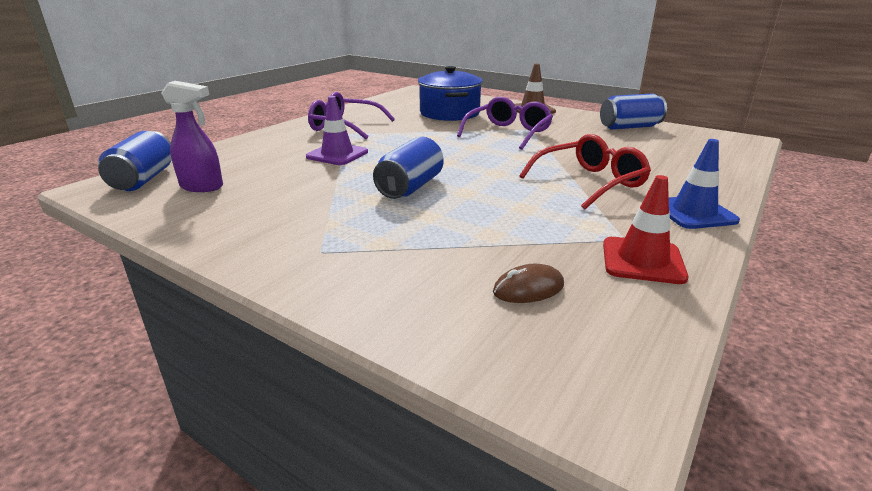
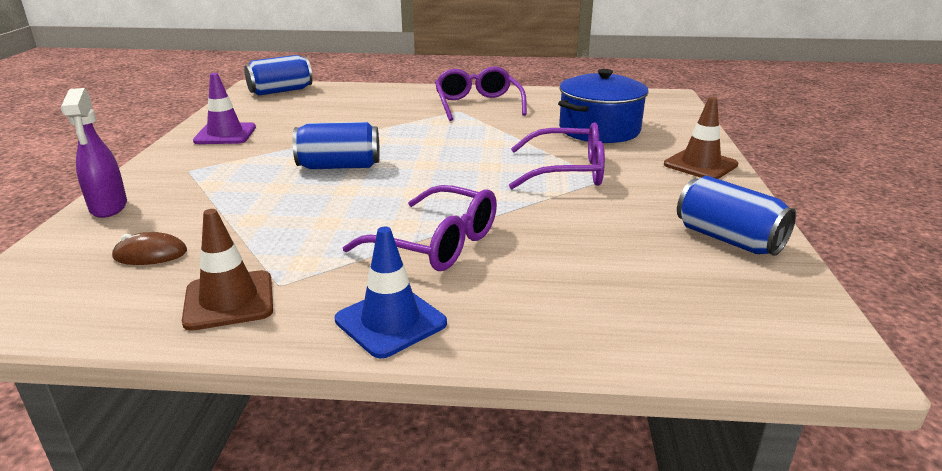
camera: 60 degrees right, 0 degrees up
purple spray bottle [161,81,223,192] -> purple spray bottle moved to [61,88,127,218]
purple traffic cone [306,96,368,165] -> purple traffic cone moved to [193,73,256,144]
brown mouse [493,264,564,303] -> brown mouse turned 45 degrees counterclockwise [112,232,187,265]
red glasses [519,134,651,209] -> purple glasses [343,185,497,271]
red traffic cone [603,175,688,284] -> brown traffic cone [182,209,273,331]

